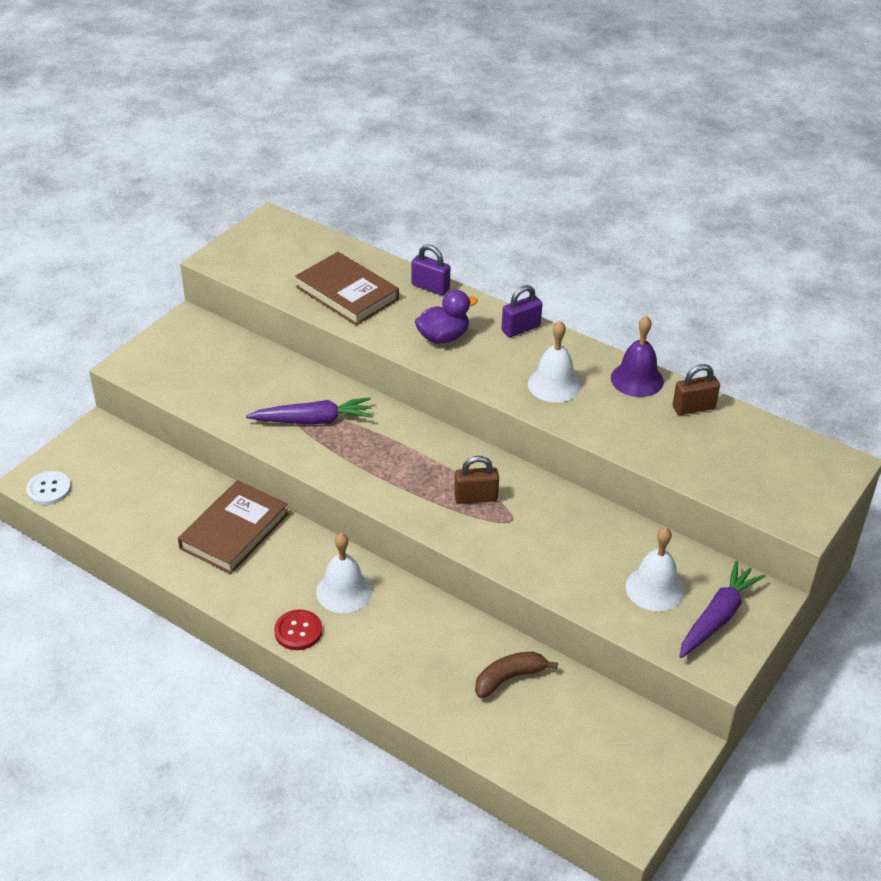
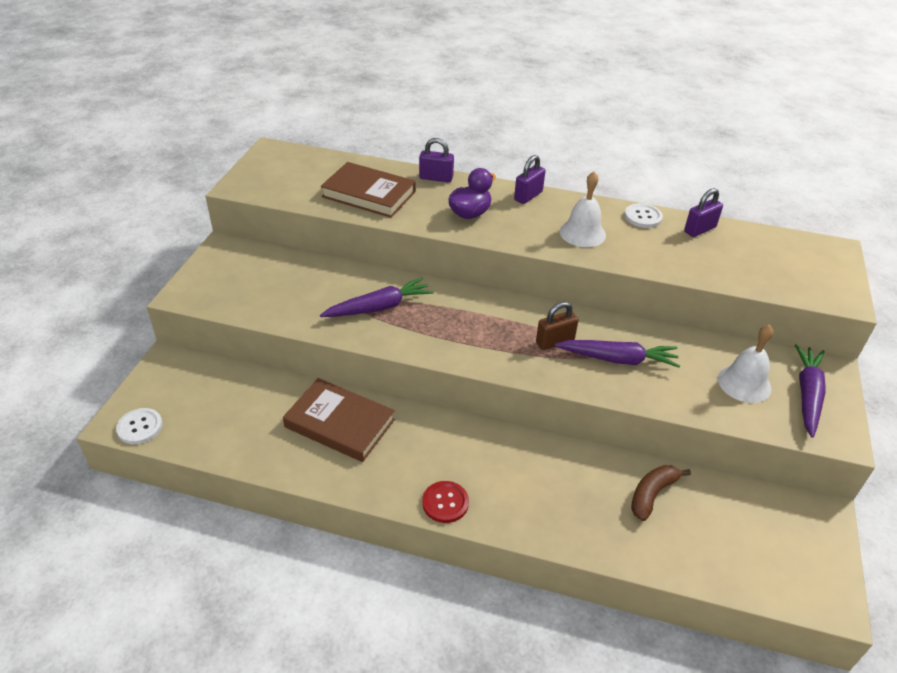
camera: 20 degrees left, 0 degrees up
brown book [178,480,289,574] -> brown book turned 75 degrees counterclockwise [283,378,395,462]
white bell [316,533,372,613] -> none
purple bell [611,316,664,397] -> white button [624,203,663,228]
brown padlock [673,364,720,415] -> purple padlock [684,188,723,237]
none -> purple carrot [555,340,680,368]

